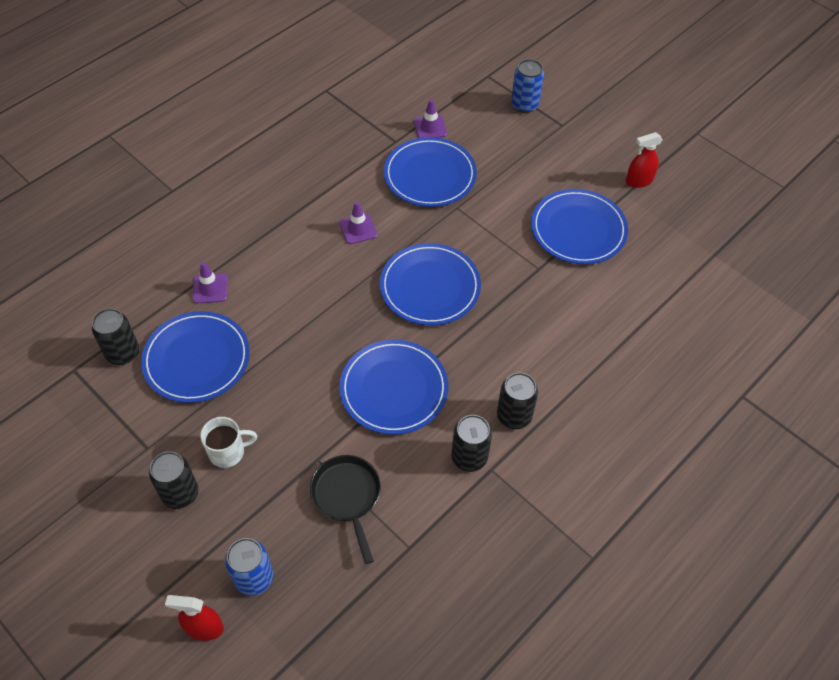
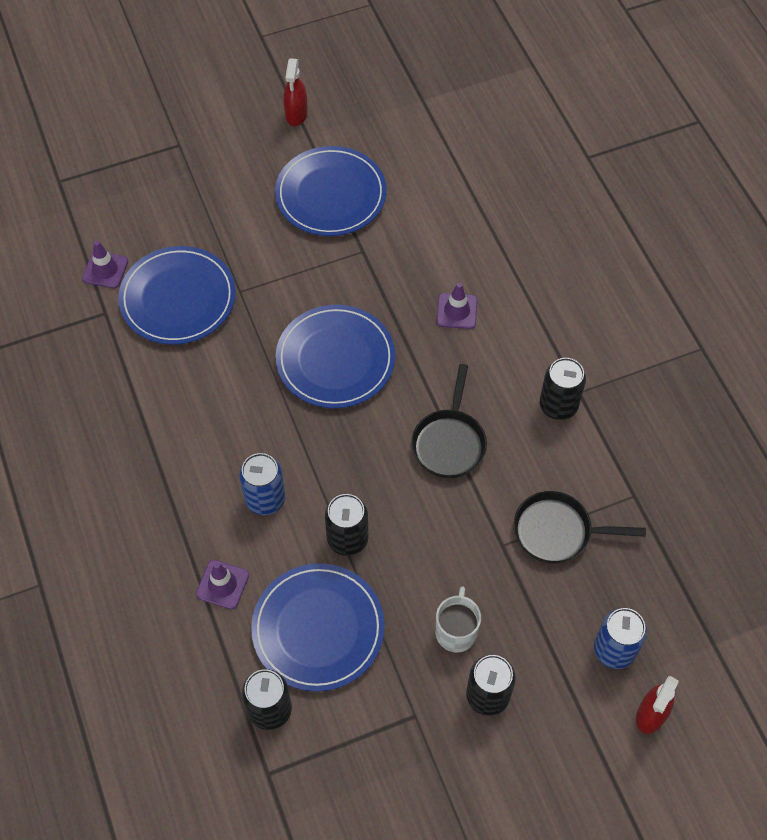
camera: 65 degrees left, 5 degrees up
blue plate [339,340,448,435] -> black pan [411,364,487,478]
purple traffic cone [340,202,378,244] -> purple traffic cone moved to [437,283,477,329]
black can [497,373,538,429] -> black can moved to [325,494,369,556]
blue can [511,59,544,113] -> blue can moved to [239,453,285,515]

